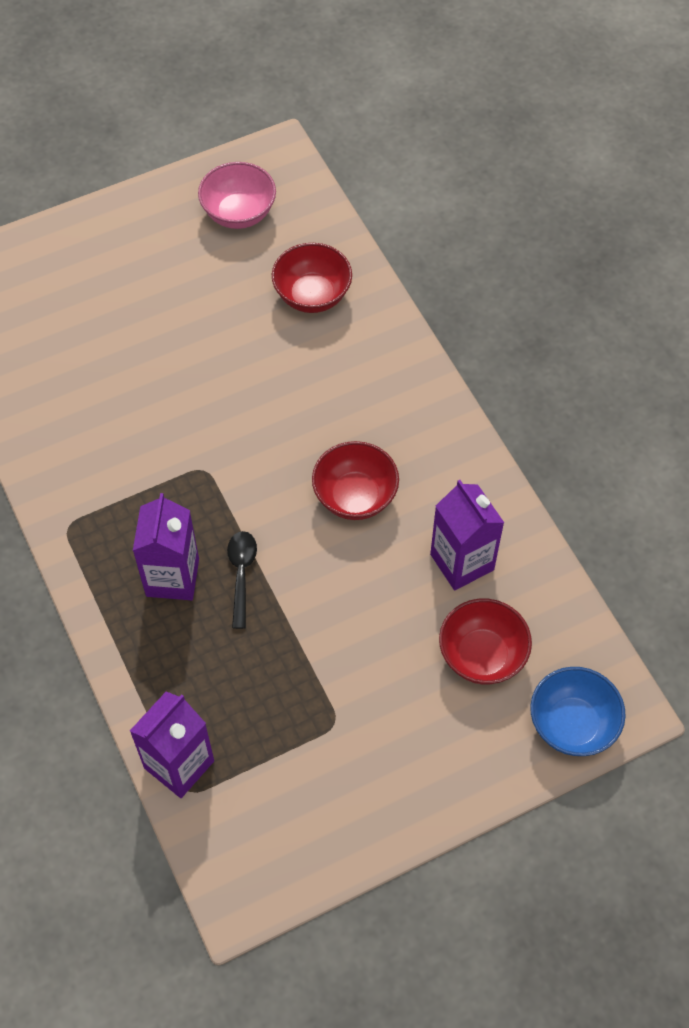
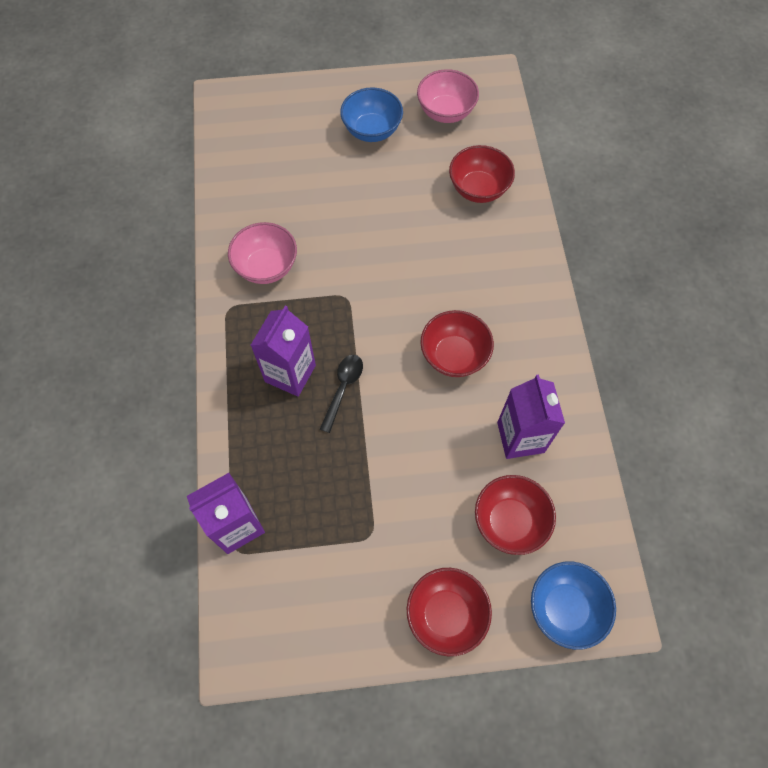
camera: 20 degrees right, 5 degrees up
none -> pink bowl [228,222,297,284]
none -> blue bowl [340,87,403,142]
none -> red bowl [407,568,492,656]

